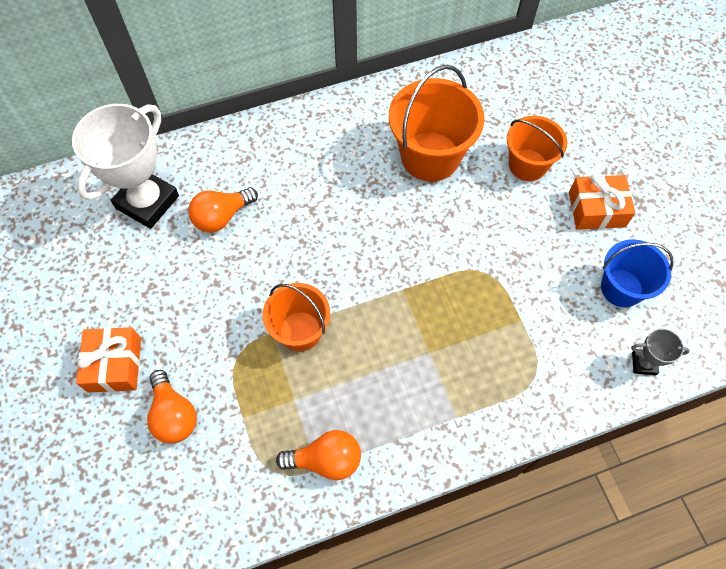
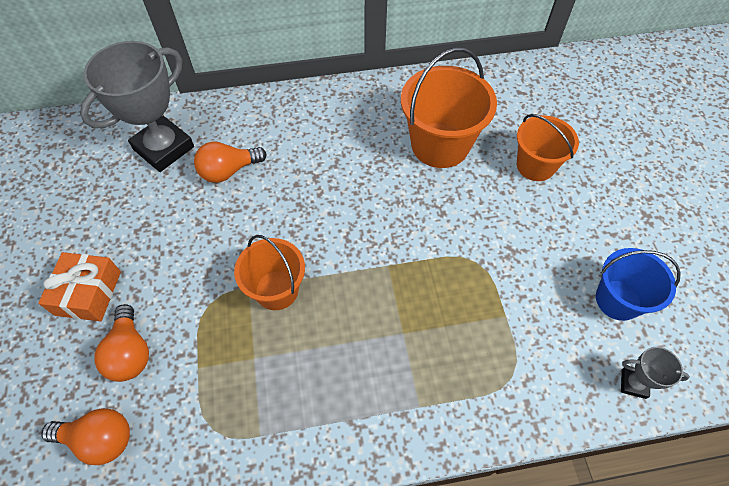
camera: 10 degrees right, 5 degrees down
white trophy [72,104,179,229] -> grey trophy [80,41,194,172]
orange light bulb [276,430,361,480] -> orange light bulb moved to [41,408,130,465]
orange gift [569,174,635,230] -> none

